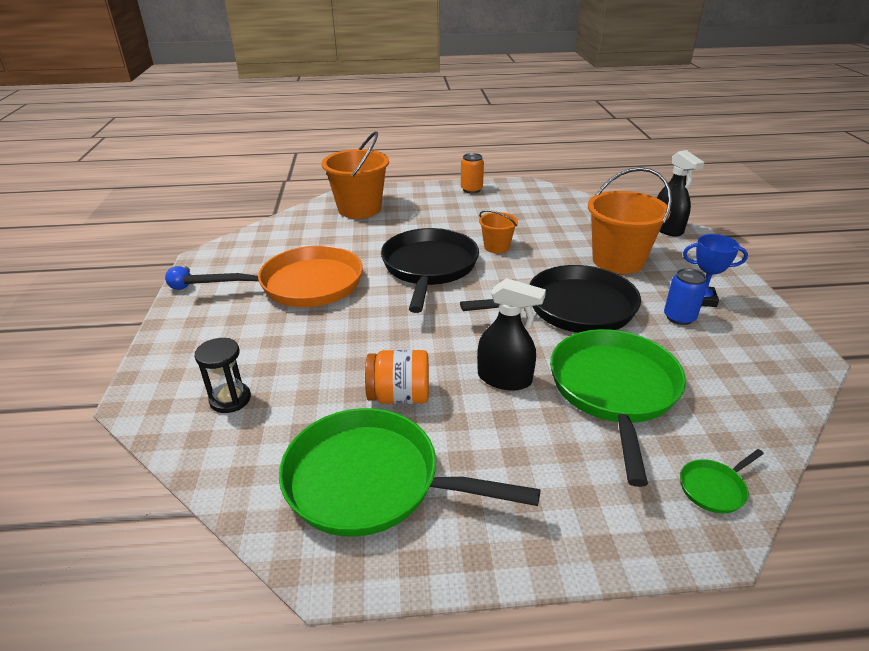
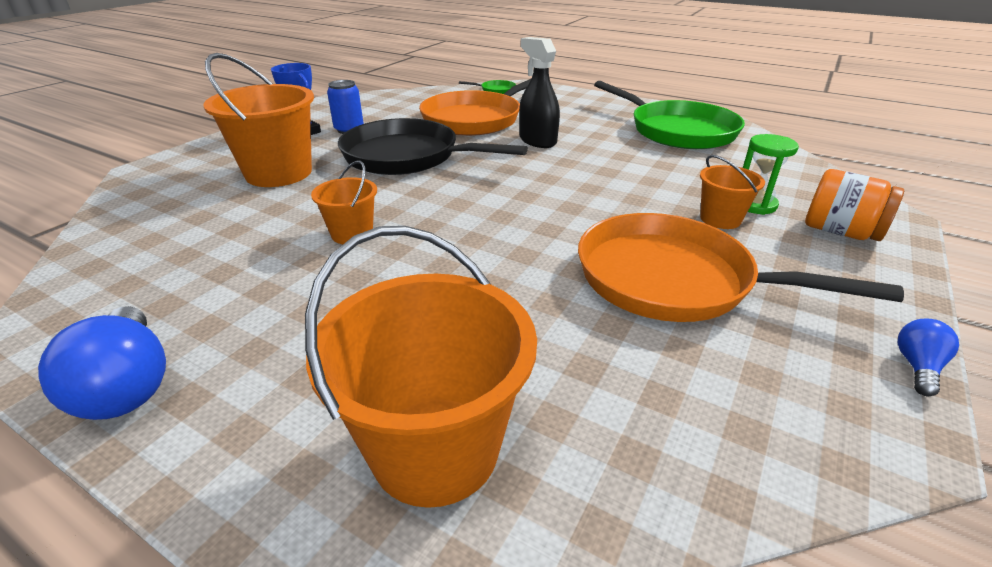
camera: 145 degrees left, 0 degrees up
black hourglass [195,338,251,413] -> none
orange jar [365,350,429,404] -> orange jar moved to [805,169,904,241]
black pan [381,228,479,313] -> none
orange can [461,153,484,193] -> blue light bulb [38,306,166,420]
green pan [550,329,686,487] -> orange pan [419,78,532,136]
black spray bottle [657,150,704,237] -> none
none -> orange bucket [700,155,765,229]
none -> green hourglass [743,134,799,215]

